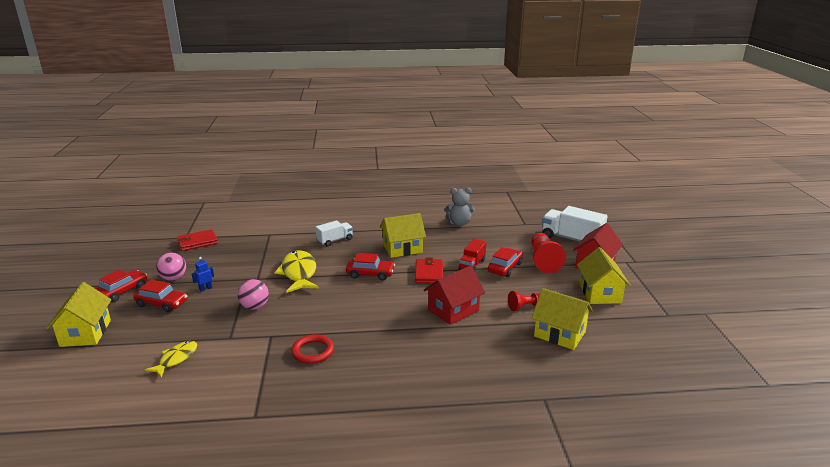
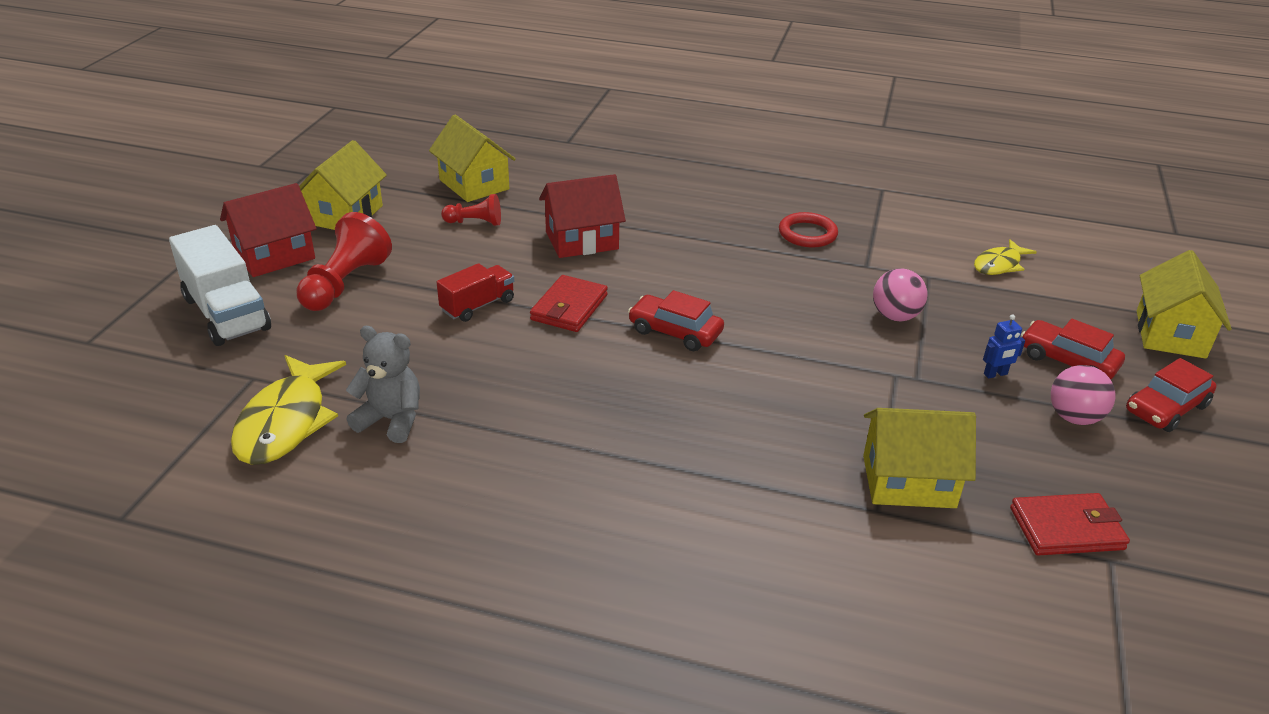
camera: 160 degrees left, 10 degrees up
yellow fish [274,250,319,293] -> yellow fish moved to [231,355,346,465]
white truck [315,220,353,247] -> none
yellow house [380,213,426,258] -> yellow house moved to [863,408,976,508]
red car [488,247,523,277] -> none

